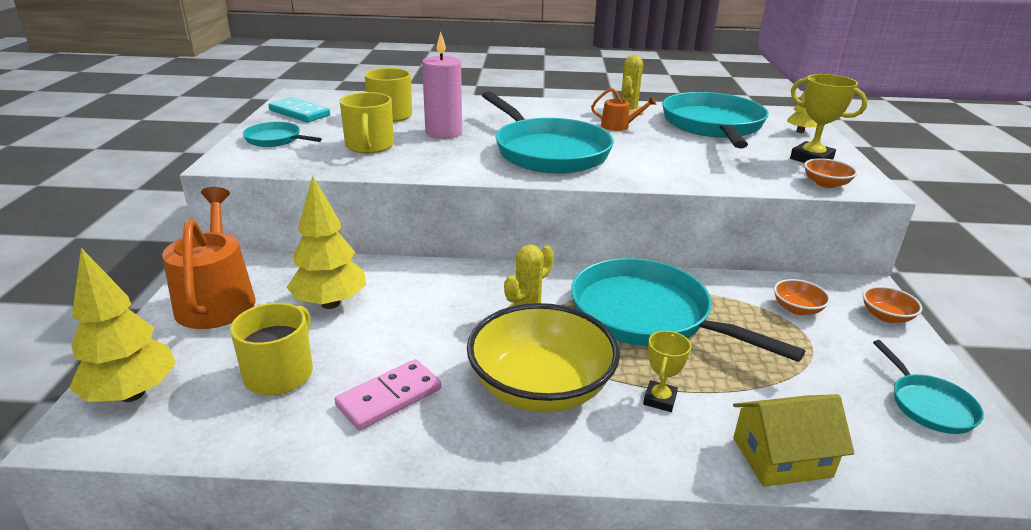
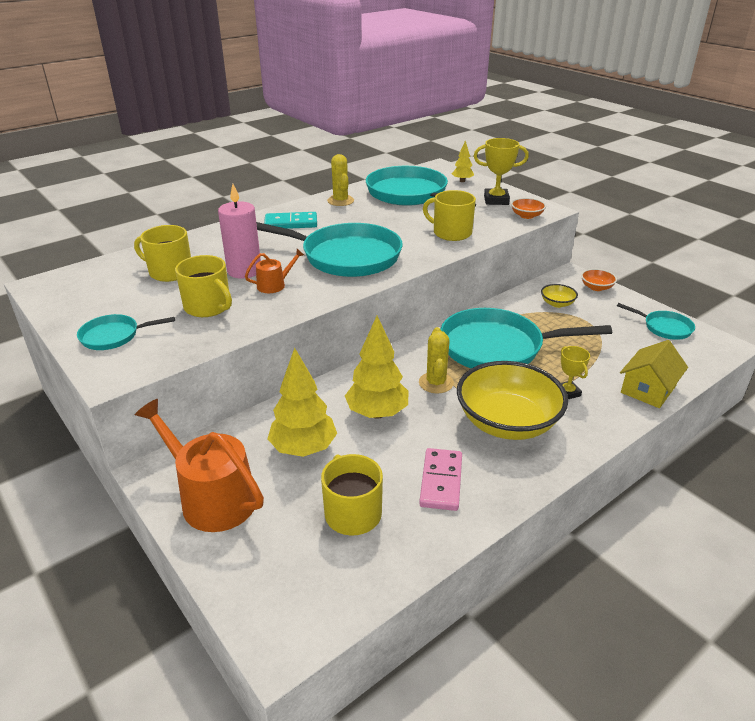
camera: 40 degrees left, 5 degrees up
yellow tree [69,248,176,402] -> yellow tree moved to [345,316,409,419]
turquoise domino [268,97,330,122] -> turquoise domino moved to [264,212,317,229]
orange watering can [591,88,656,131] -> orange watering can moved to [245,249,304,293]
orange bowl [774,279,830,315] -> yellow bowl [541,284,578,308]
none -> yellow mug [423,190,476,241]

